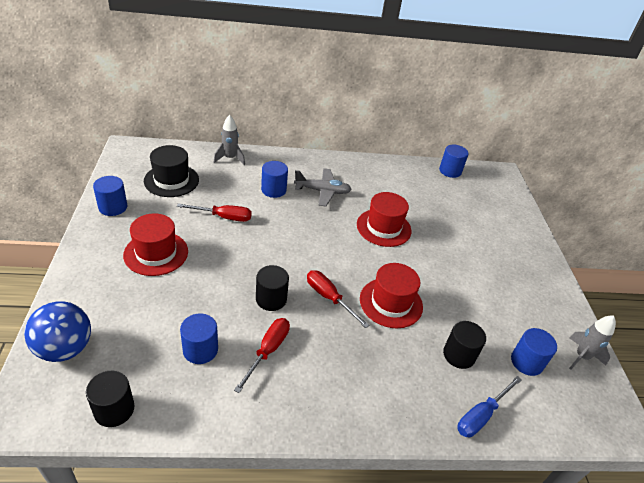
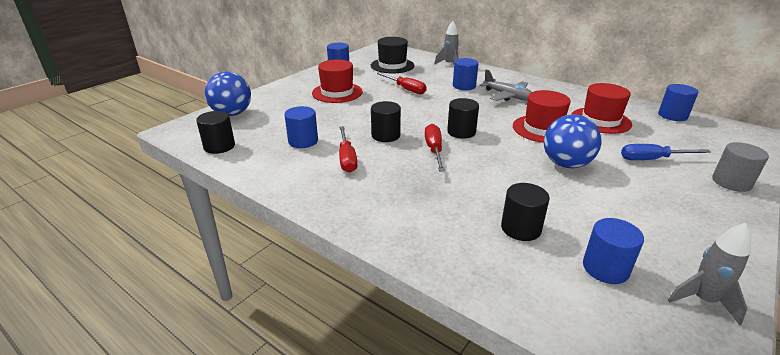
camera: 45 degrees right, 10 degrees down
red screwdriver [234,318,290,393] -> red screwdriver turned 105 degrees clockwise [339,126,358,173]
red hat [360,263,423,328] -> red hat moved to [571,83,632,134]
blue screwdriver [457,376,522,437] -> blue screwdriver moved to [621,144,711,160]
none -> black cylinder [447,98,479,139]
none -> blue ball [544,115,601,168]
none -> grey cylinder [712,142,769,192]

